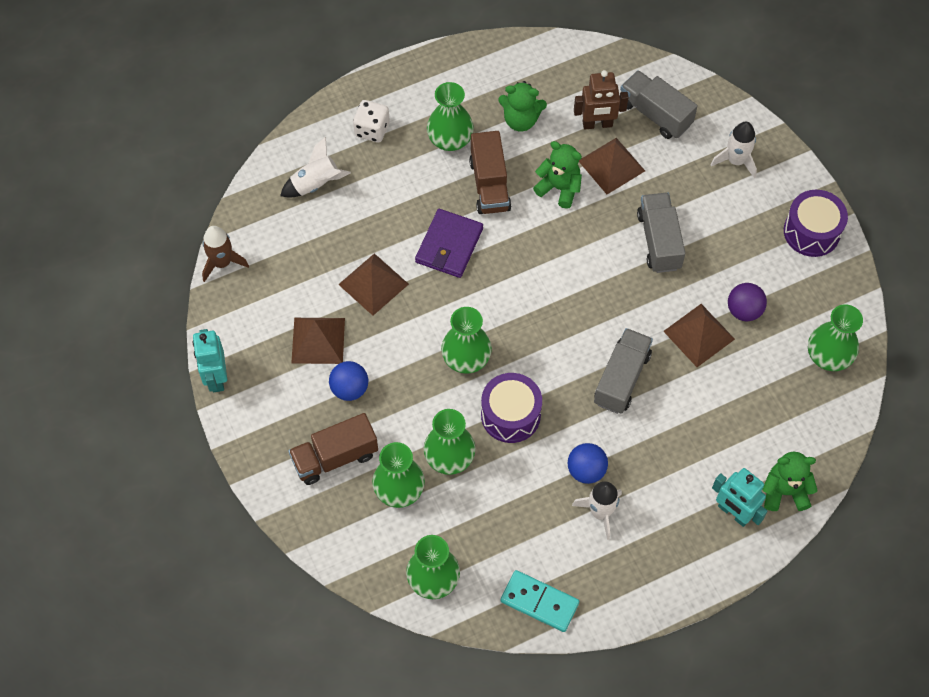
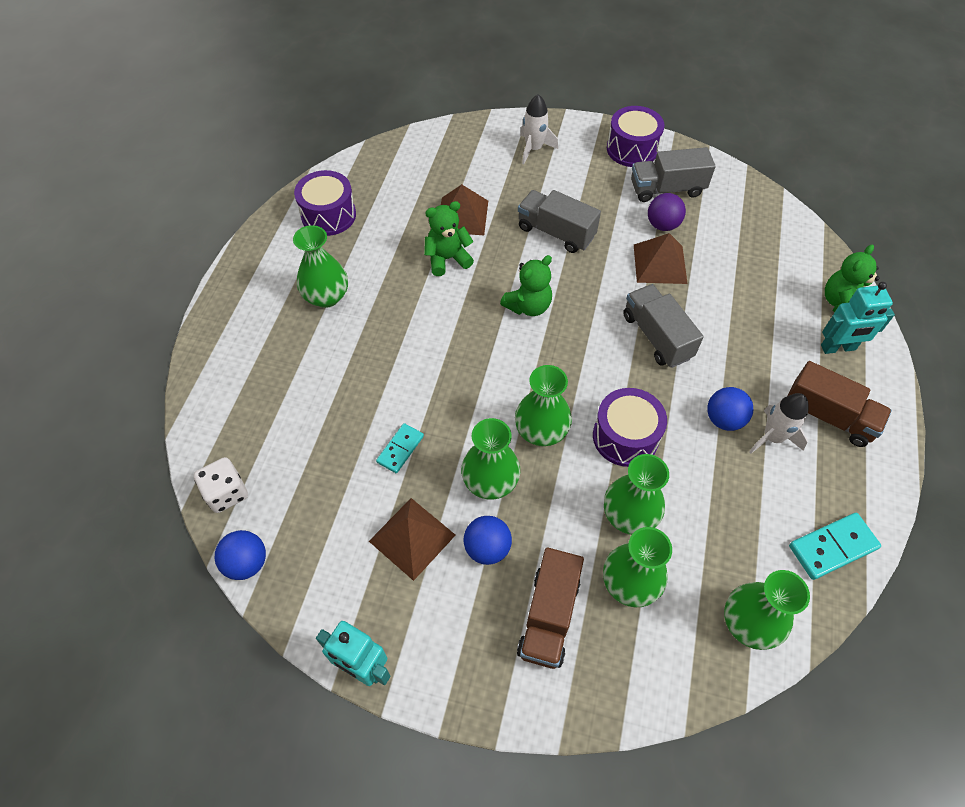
camera: 50 degrees left, 5 degrees down
brown rocket [202,226,249,282] -> blue ball [215,530,266,580]
white rocket [280,137,351,198] -> none
brown pyramid [338,253,409,316] -> turquoise domino [376,423,424,473]
white dice [353,100,390,143] -> white dice moved to [194,457,248,513]
purple wallet [415,209,483,278] -> none
brown truck [469,131,511,214] -> brown truck moved to [788,361,892,447]
green teddy bear [498,81,547,131] -> green teddy bear moved to [500,255,552,316]
brown robot [574,70,629,129] -> none
grey truck [620,70,698,139] -> grey truck moved to [631,147,715,202]
green vase [808,304,863,371] -> green vase moved to [461,418,520,500]
none -> purple drum [294,170,356,236]

